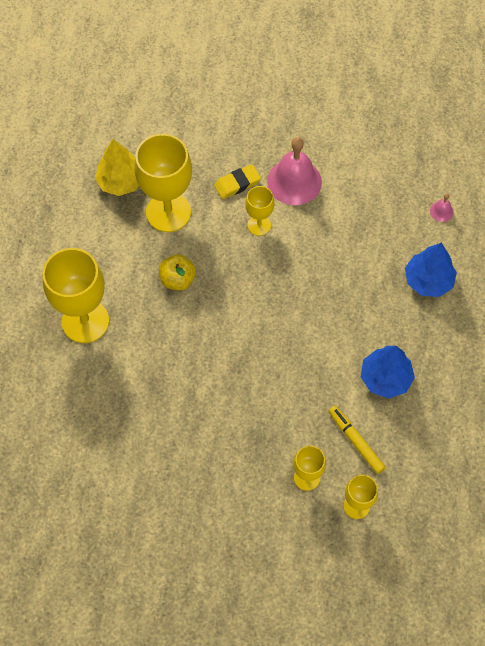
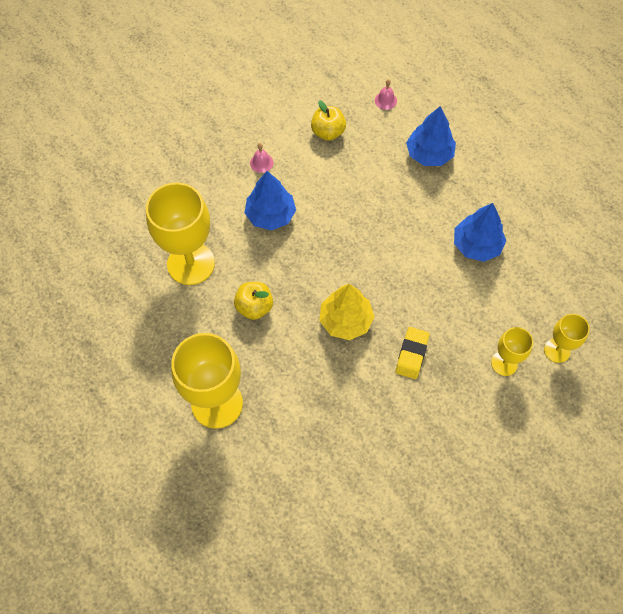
camera: 45 degrees left, 0 degrees up
yellow tree [95,139,139,196] -> yellow tree moved to [319,284,374,340]
yellow eraser [214,164,261,199] -> yellow eraser moved to [396,327,430,379]
yellow goblet [245,186,274,236] -> blue tree [244,171,296,230]
pink bell [267,137,322,205] -> pink bell [250,143,273,173], size x0.43
yellow marker [329,406,386,474] -> none
none -> yellow apple [311,100,346,141]

